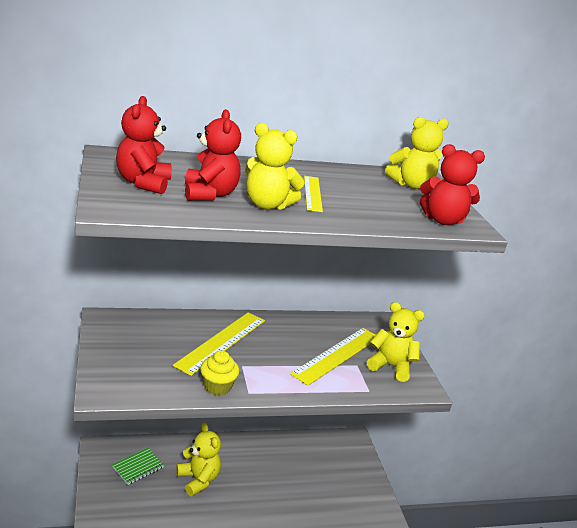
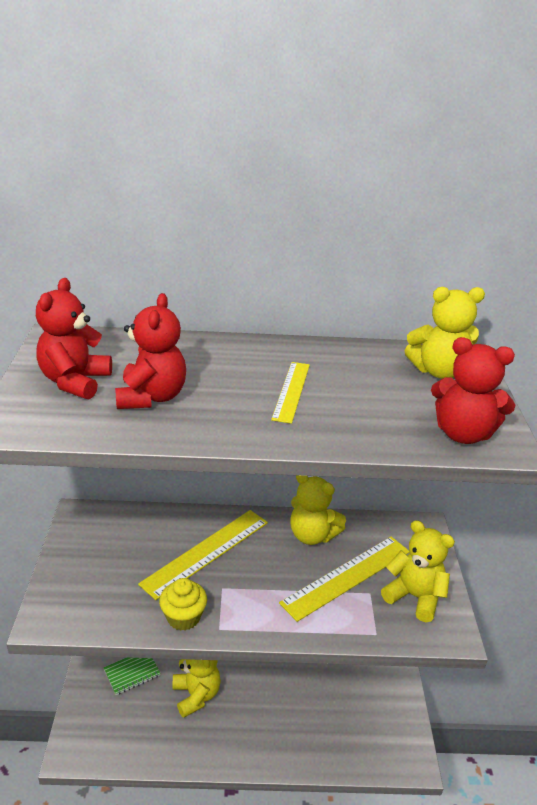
camera: 15 degrees right, 5 degrees up
yellow teddy bear [245,123,305,210] -> yellow teddy bear moved to [290,475,346,545]

